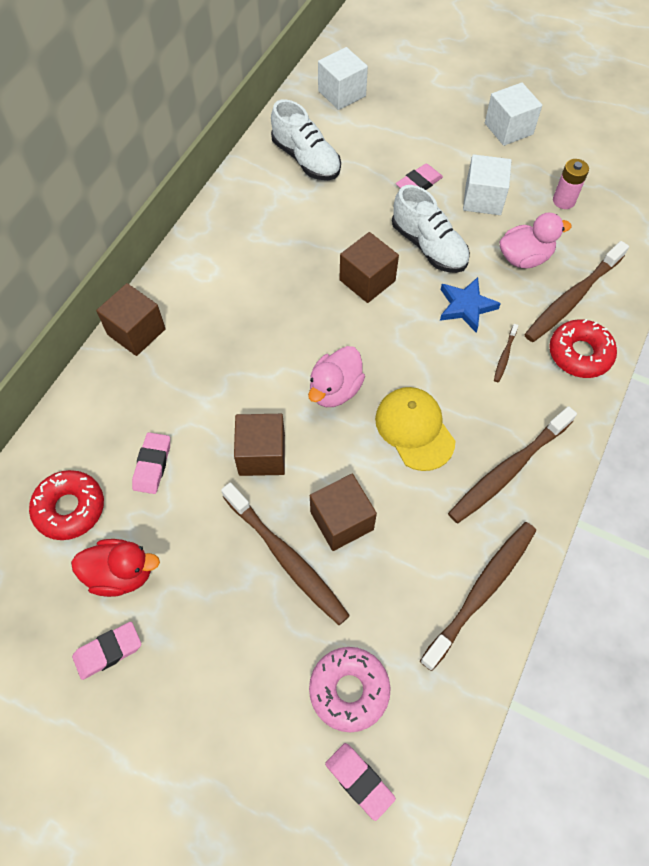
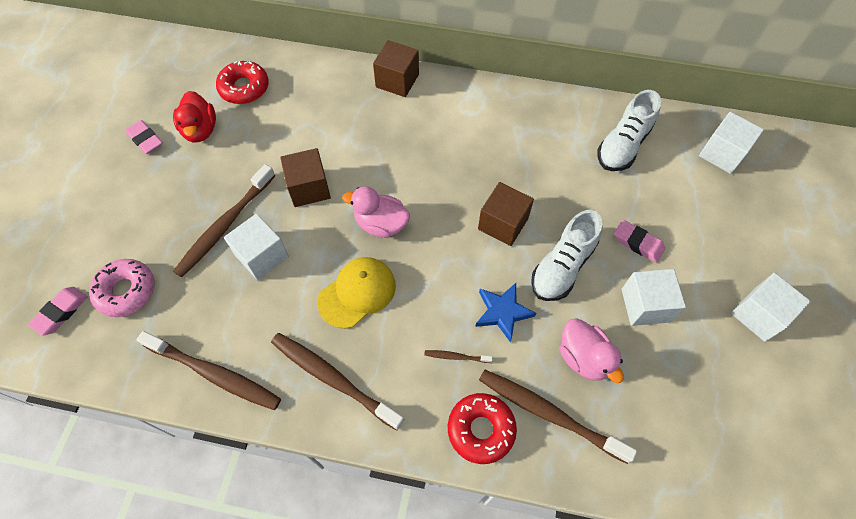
camera: 75 degrees right, 0 degrees up
pink eraser [132,432,170,494] -> none
brown cube [310,474,377,551] -> white cube [224,214,289,280]
pink battery [553,159,589,209] -> none

